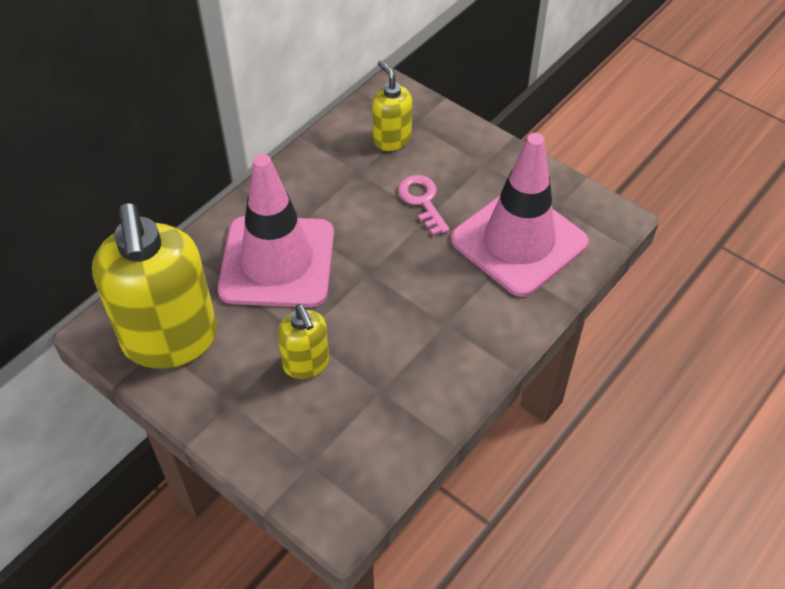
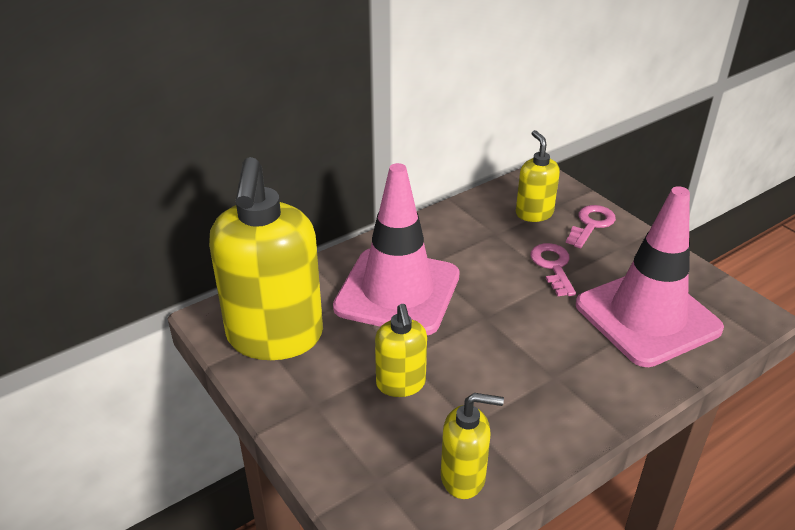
camera: 15 degrees right, 15 degrees down
none -> yellow soap dispenser [441,393,504,499]
none -> pink key [566,205,616,248]

